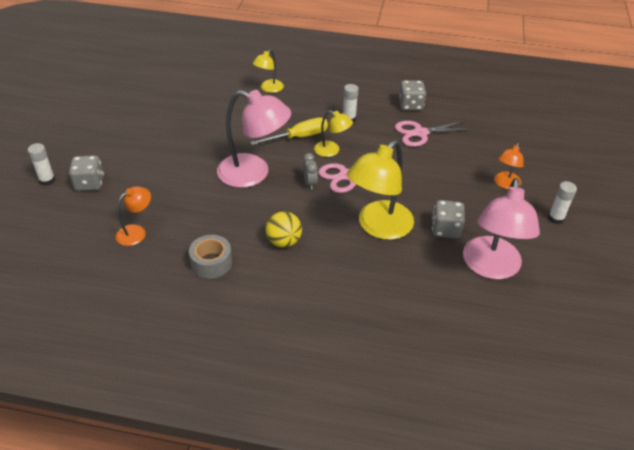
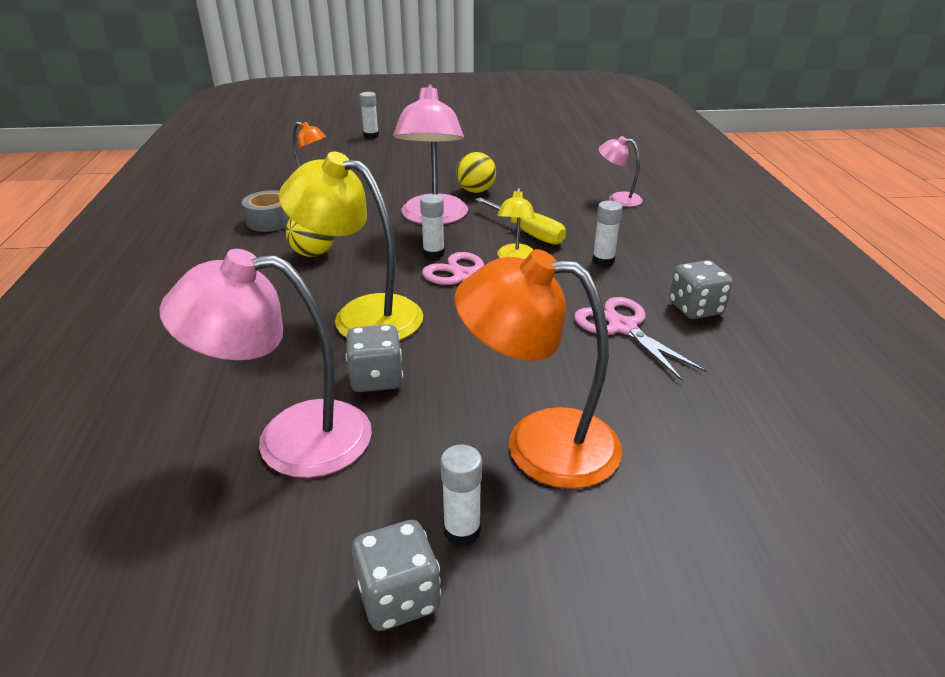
camera: 75 degrees right, 10 degrees down
grey dice [69,155,104,191] -> grey dice moved to [352,520,441,631]
yellow lamp [253,49,284,93] -> pink lamp [598,136,643,207]
grey clock [303,153,318,190] -> white glue stick [420,194,445,259]
orange lamp [494,143,524,189] -> orange lamp [455,249,622,489], size x1.94
none -> yellow ball [456,152,496,193]

